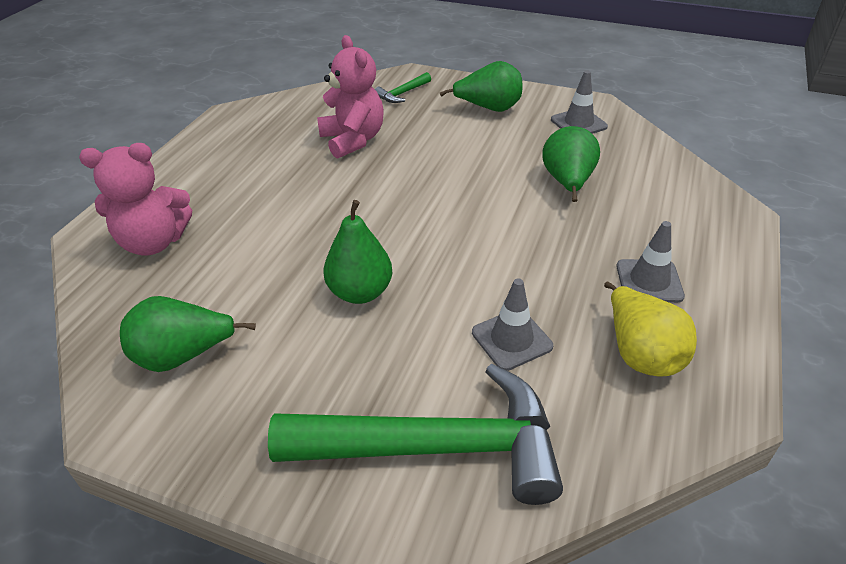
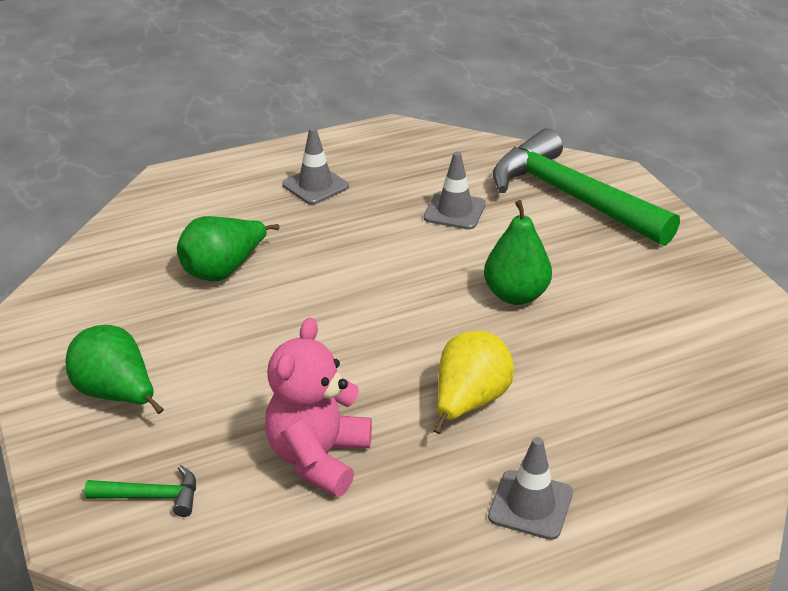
camera: 135 degrees left, 5 degrees down
pink teddy bear [79,143,192,256] -> none
green pear [120,296,256,372] -> none
grey traffic cone [551,70,608,134] -> grey traffic cone moved to [488,437,573,540]
yellow pear [604,282,697,377] -> yellow pear moved to [433,331,514,434]

